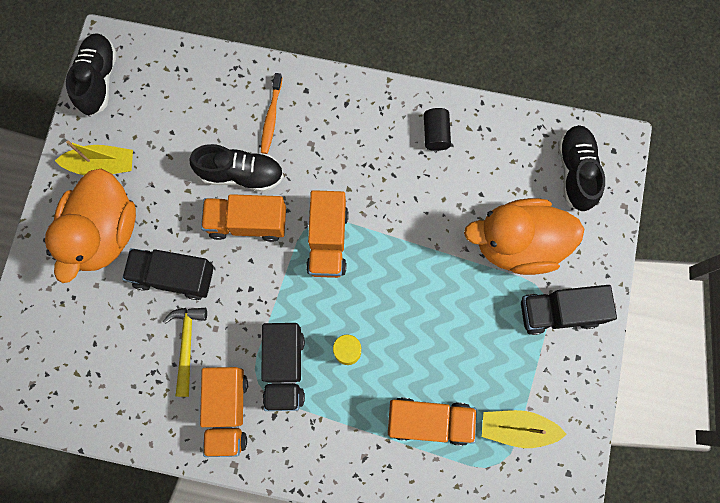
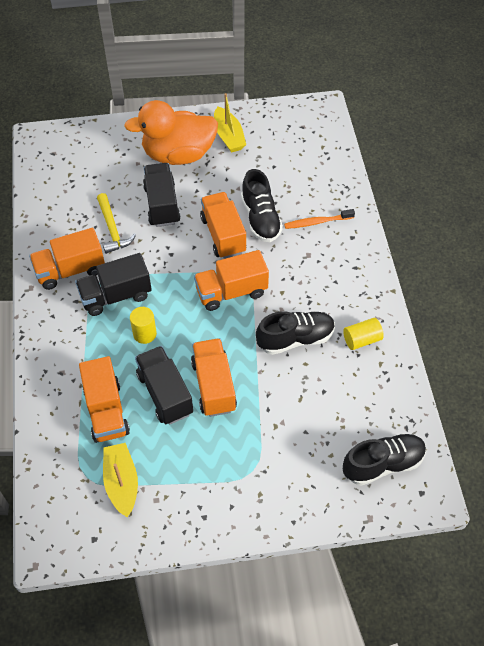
camera: 70 degrees right, 20 degrees down
black shoe [66,33,117,116] -> black shoe moved to [256,311,335,355]
yellow hammer [163,308,207,397] -> yellow hammer turned 90 degrees clockwise [97,193,136,254]
black cylinder [424,108,451,151] -> yellow cylinder [343,318,384,350]
orange duck [464,198,585,275] -> none
black truck [521,285,617,335] -> black truck moved to [135,346,193,425]
none -> orange truck [191,338,237,417]

